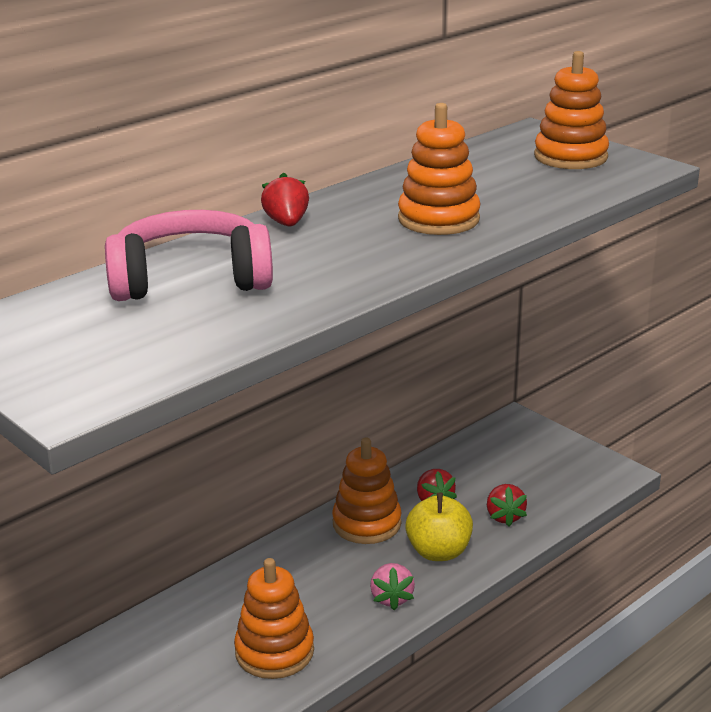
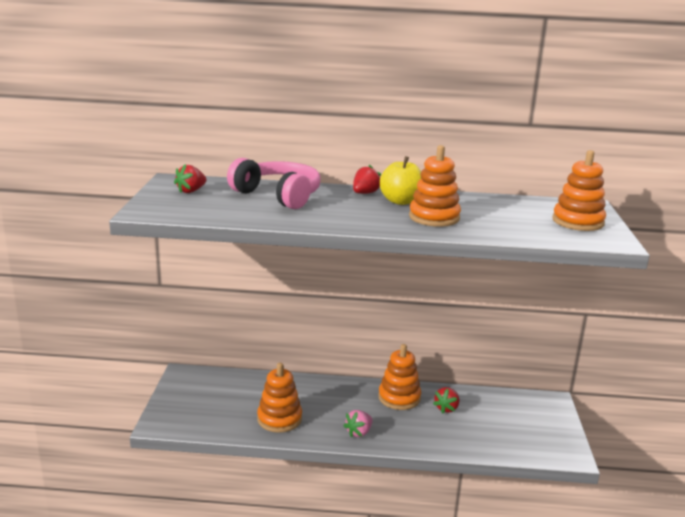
camera: 45 degrees right, 5 degrees down
yellow apple [405,493,473,561] -> yellow apple moved to [380,156,421,205]
red strawberry [487,484,527,527] -> red strawberry moved to [174,164,207,193]

